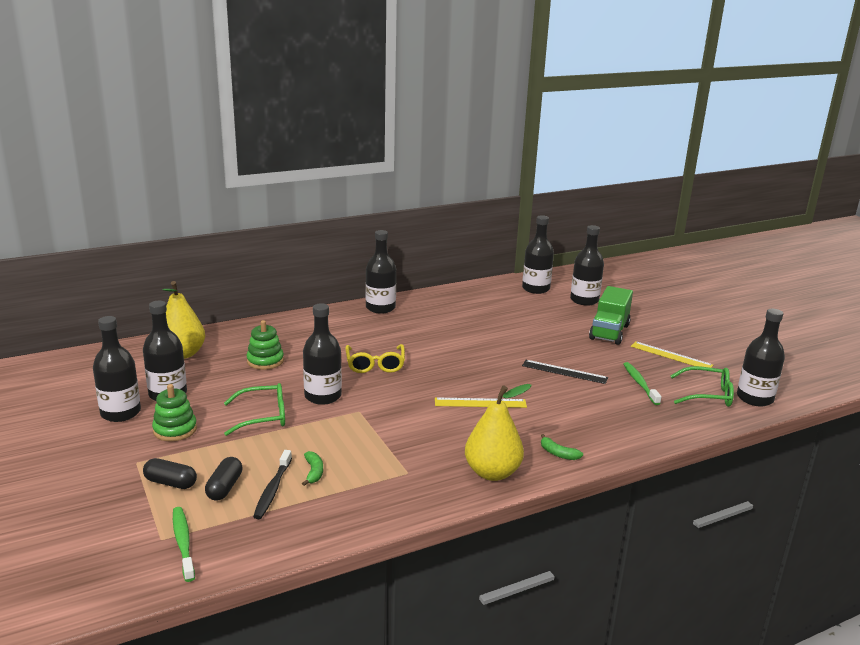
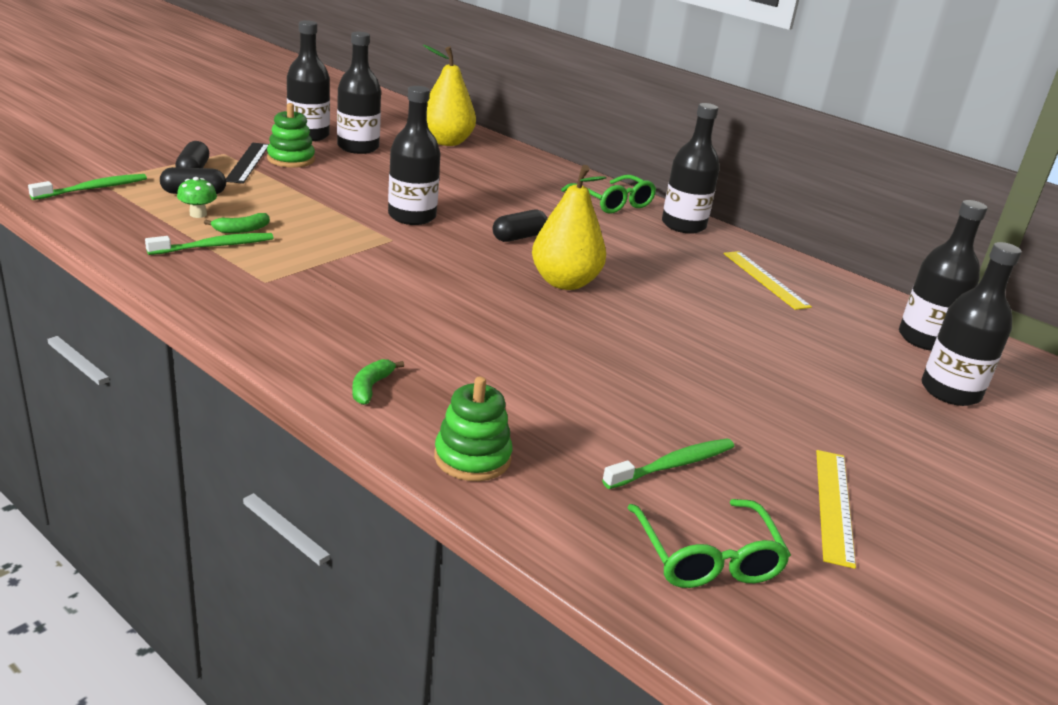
camera: 65 degrees right, 5 degrees up
green glasses [224,383,285,436] -> green glasses moved to [561,175,656,213]
green stacking toy [246,320,284,370] -> green stacking toy moved to [434,376,512,481]
black toothbrush [253,450,292,519] -> green mushroom [177,177,217,218]
yellow glasses [345,344,405,373] -> black capsule [493,210,548,242]
yellow ruler [435,398,527,408] -> yellow ruler moved to [723,251,812,310]
yellow pear [465,384,532,481] -> yellow pear moved to [532,165,607,290]
black ruler [522,360,608,384] -> black ruler moved to [226,143,269,184]
green truck [589,286,633,345] -> none
black bottle [737,309,785,407] -> none
none -> green toothbrush [145,233,273,255]

